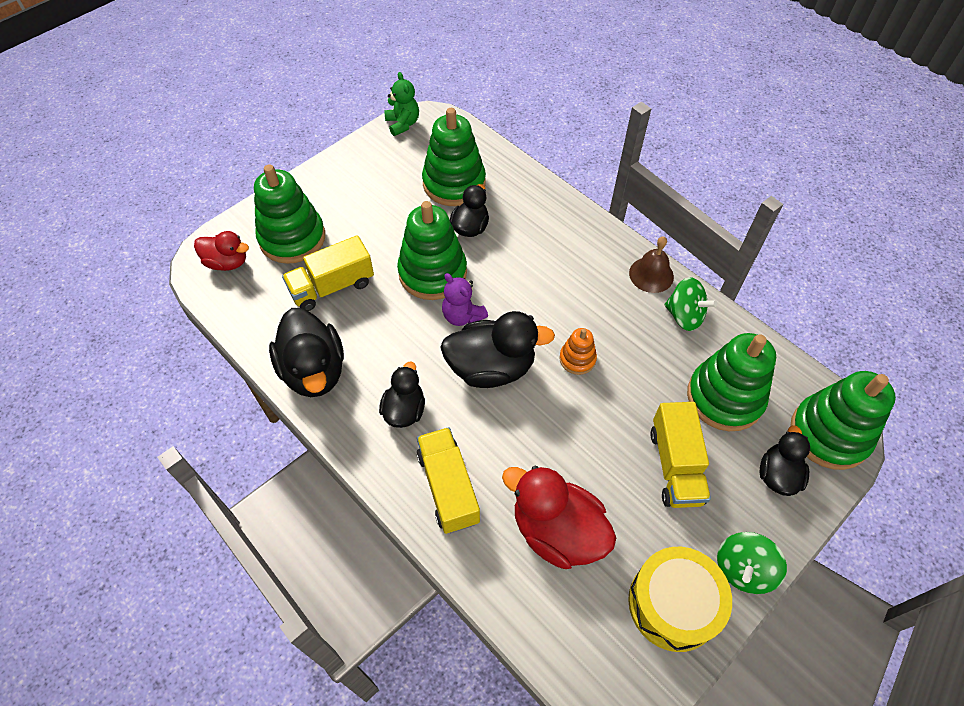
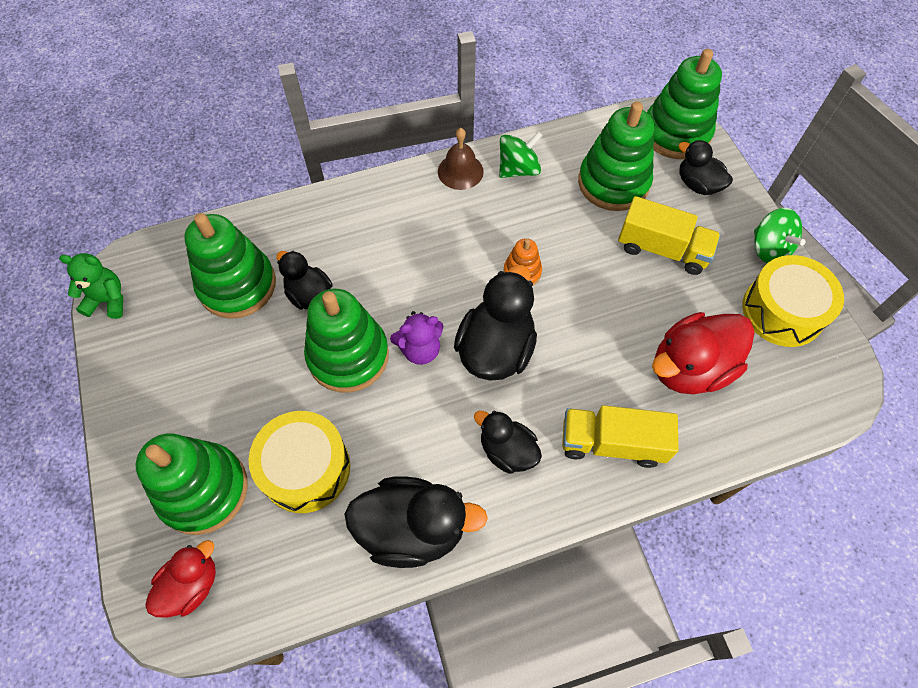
camera: 65 degrees left, 5 degrees up
yellow truck [282,235,374,311] -> yellow drum [249,411,350,513]

